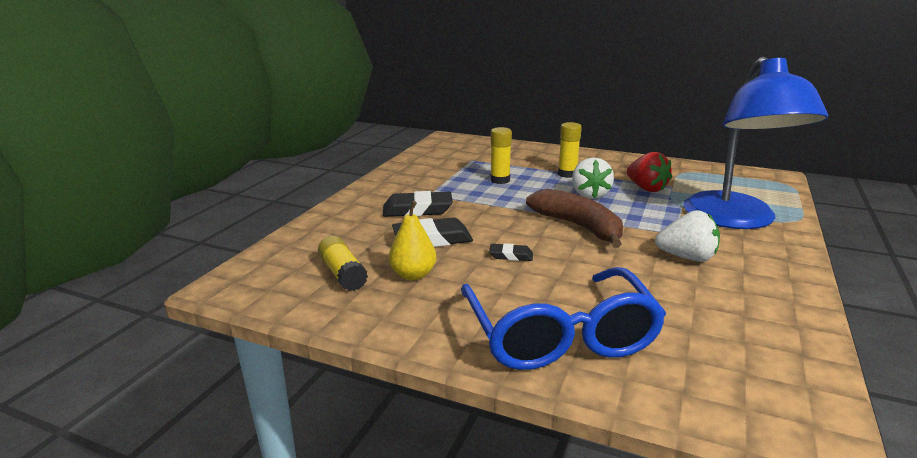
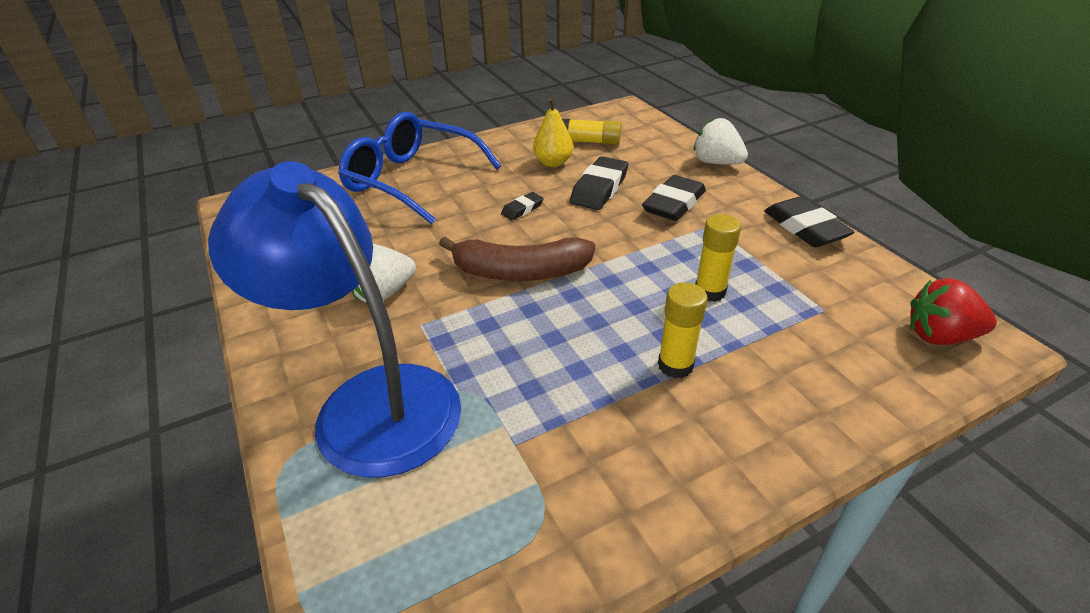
camera: 130 degrees right, 15 degrees up
white strawberry [572,157,614,199] -> white strawberry moved to [694,118,748,165]
red strawberry [627,152,672,192] -> red strawberry moved to [910,278,997,345]
none -> black eraser [764,196,855,247]

